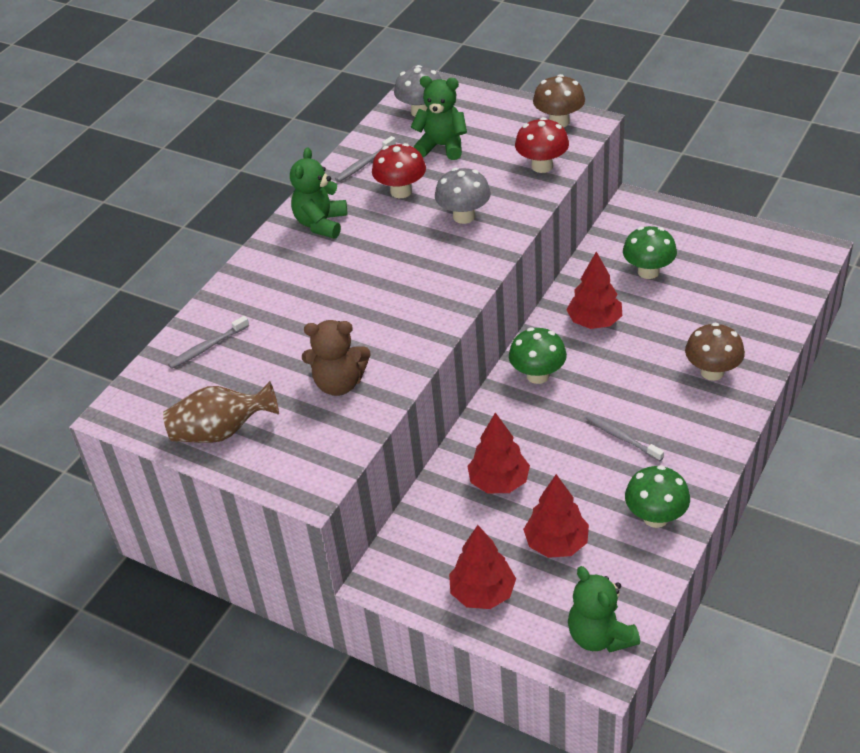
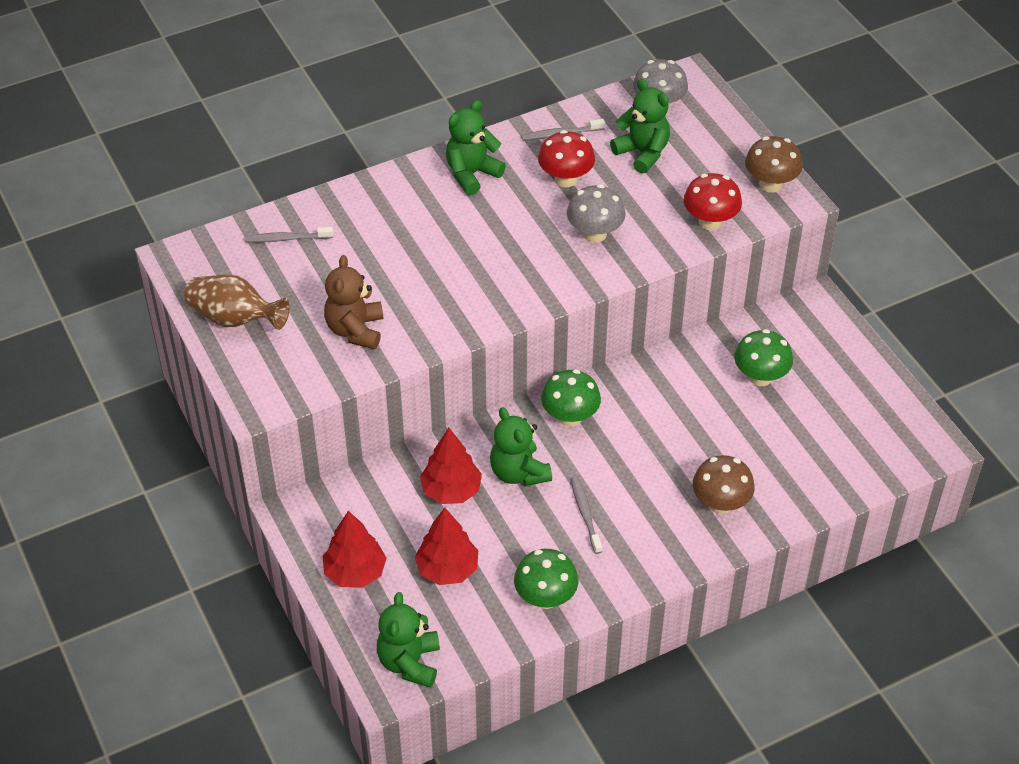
camera: 30 degrees right, 5 degrees up
brown teddy bear [302,320,371,396] -> brown teddy bear turned 60 degrees clockwise [324,255,383,349]
red tree [567,252,622,329] -> none
none -> green teddy bear [490,407,552,486]

